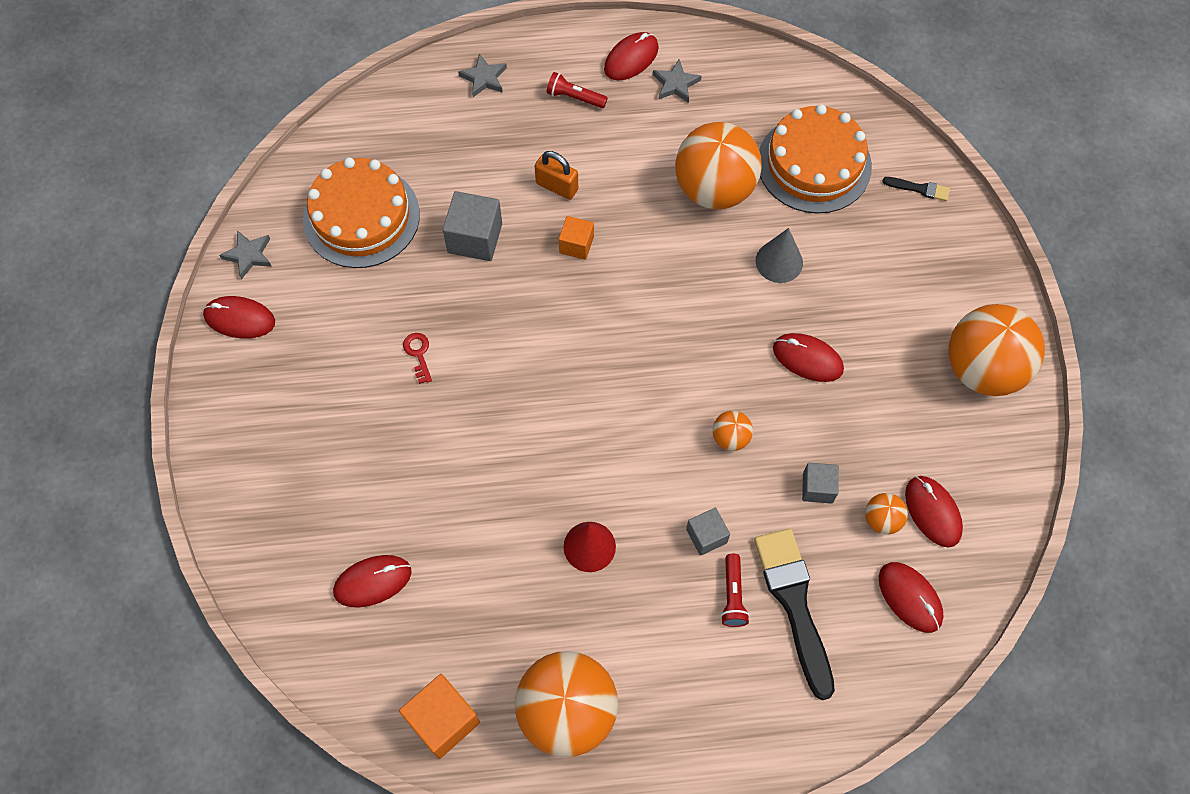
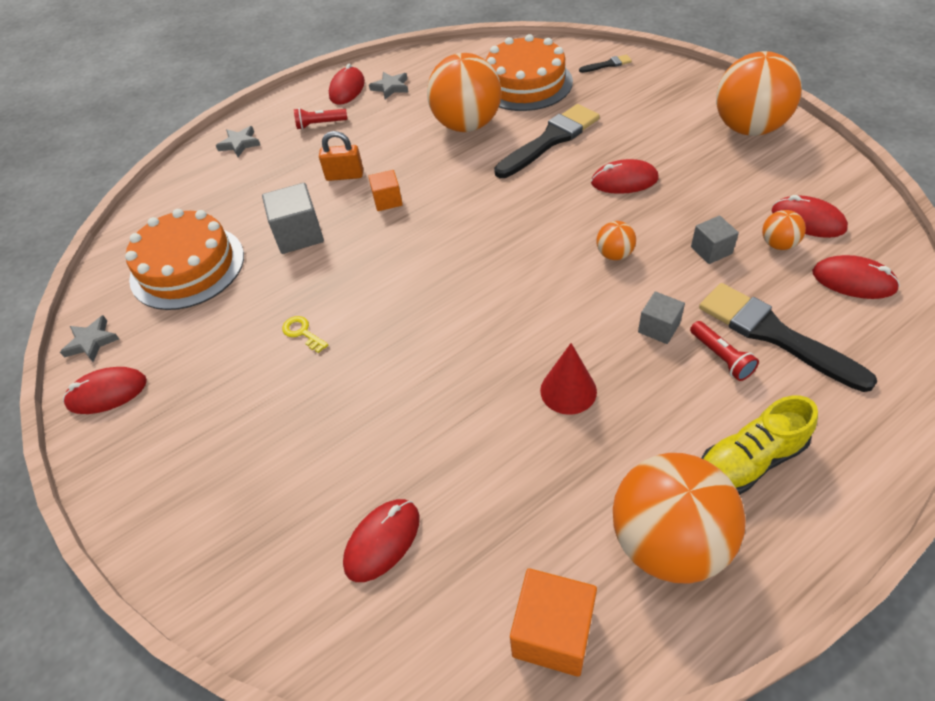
camera: 25 degrees left, 15 degrees down
red key [403,333,432,384] -> yellow key [282,316,328,353]
grey cone [755,228,803,283] -> black brush [494,104,600,178]
none -> yellow shoe [702,395,818,495]

